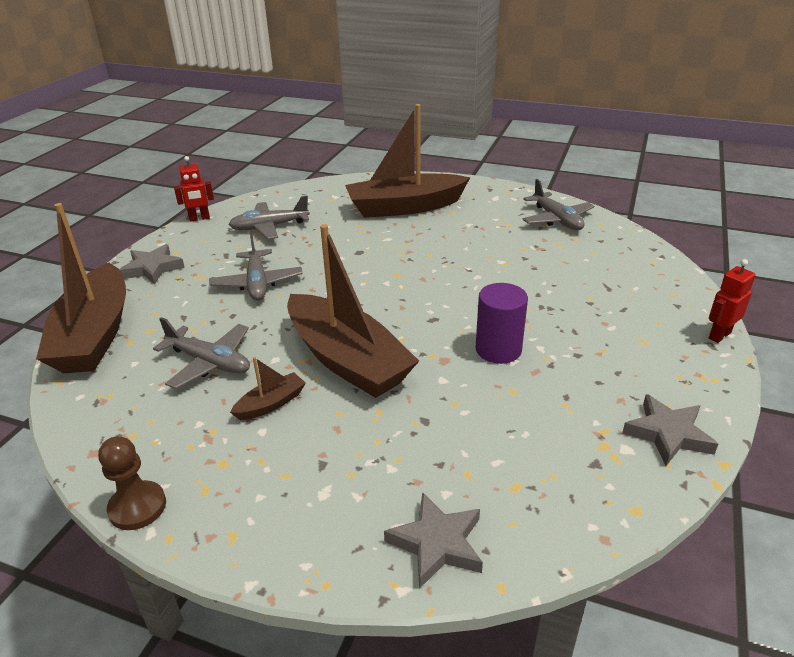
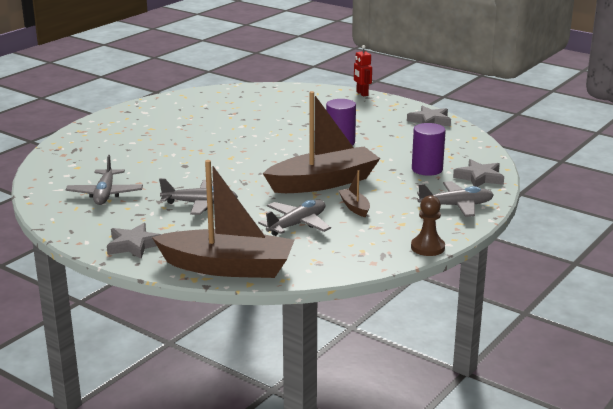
camera: 75 degrees left, 10 degrees down
red robot [174,156,214,222] -> none
brown boat [345,104,471,218] -> none
grey plane [522,179,594,230] -> grey plane moved to [417,181,494,217]
none -> purple cylinder [412,123,446,176]

